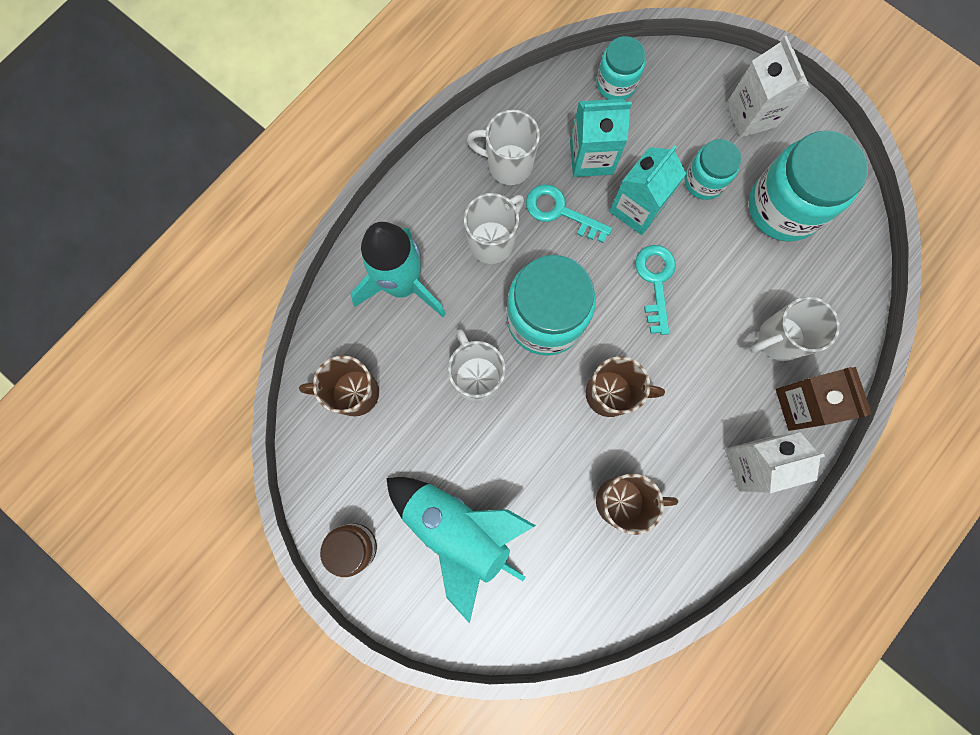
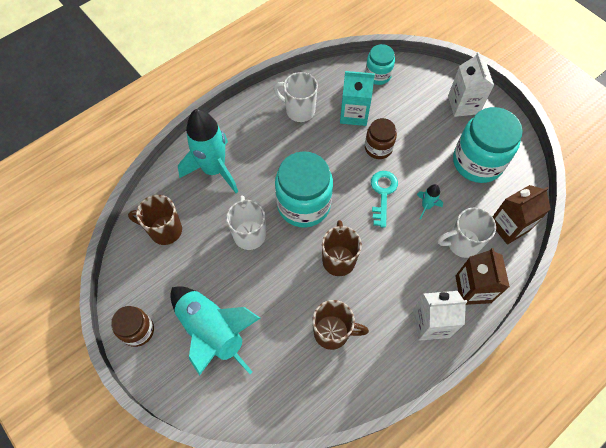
camera: 10 degrees right, 15 degrees down
white mug [464,193,524,264] -> none
turquoise key [526,184,612,243] -> none
brown mug [586,356,665,417] -> brown mug turned 105 degrees counterclockwise [322,220,362,276]
turquoise carton [609,145,686,235] -> brown jar [365,118,397,159]
turquoise jar [685,139,741,200] -> none
none -> turquoise rocket [417,184,443,220]
none -> brown carton [493,185,551,245]

